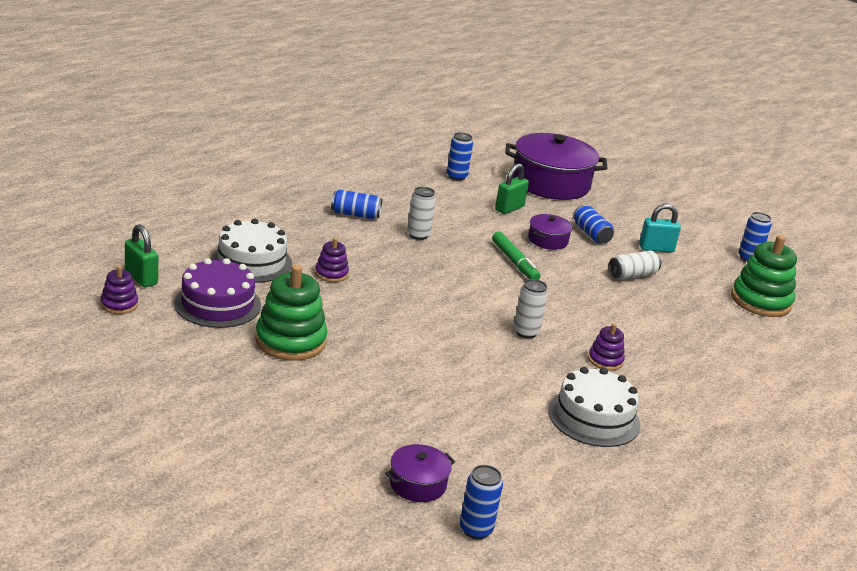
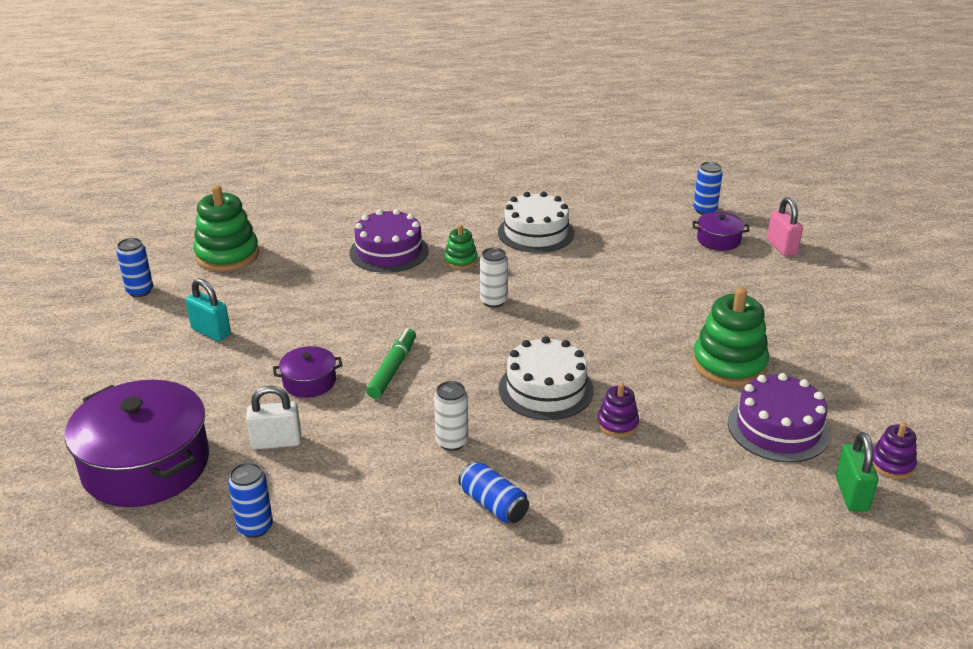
camera: 135 degrees left, 5 degrees up
white cake [211,219,292,283] -> white cake moved to [499,336,594,420]
green padlock [495,164,529,214] -> white padlock [246,386,301,450]
blue can [573,205,614,244] -> none
purple stacking toy [588,323,625,371] -> green stacking toy [444,225,478,269]
white can [609,251,661,279] -> none
none -> purple cake [349,209,428,273]
none -> pink padlock [767,197,803,257]

